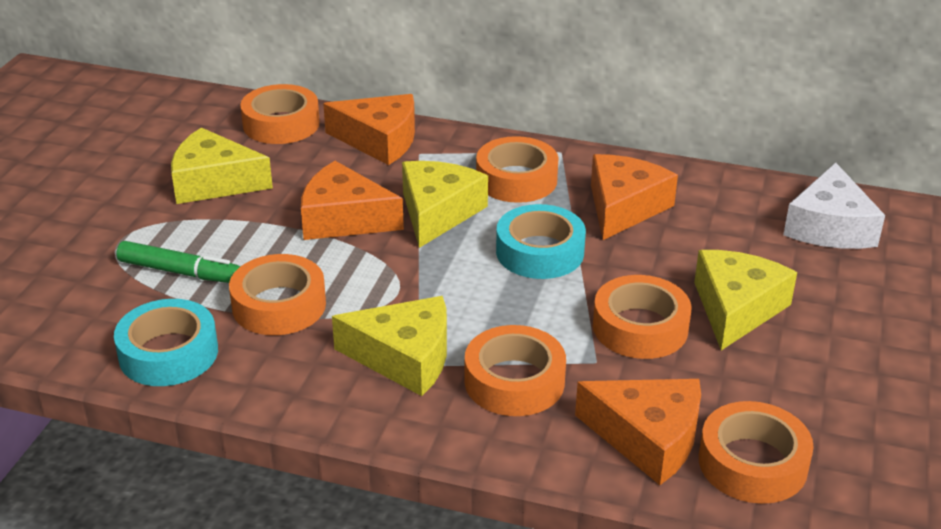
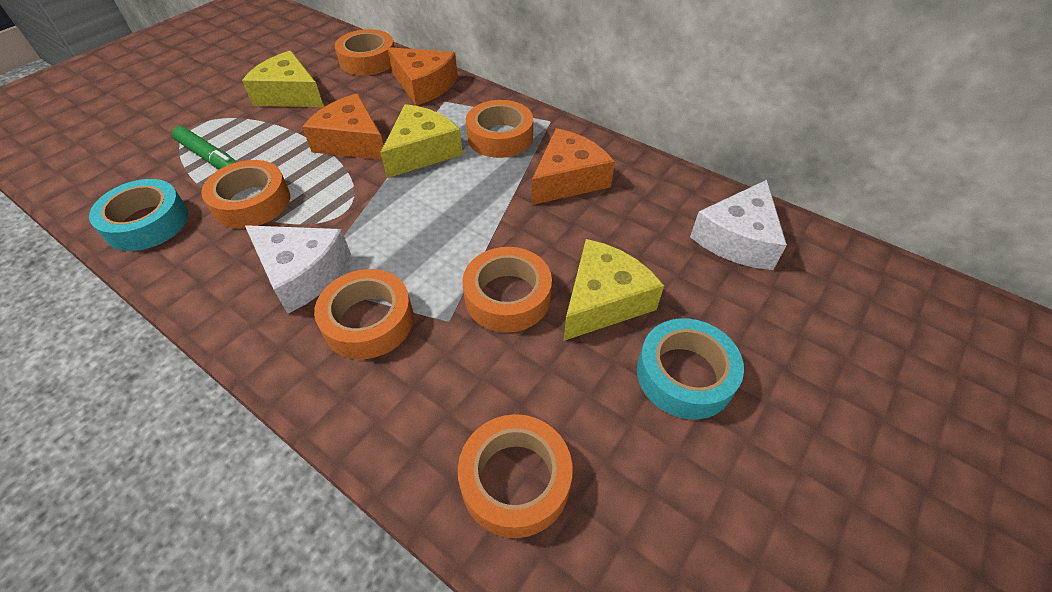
camera: 20 degrees right, 15 degrees up
yellow cheese [332,296,447,396] -> white cheese [245,225,351,314]
turquoise tape [496,204,586,279] -> turquoise tape moved to [637,318,744,419]
orange cheese [575,379,701,485] -> none

